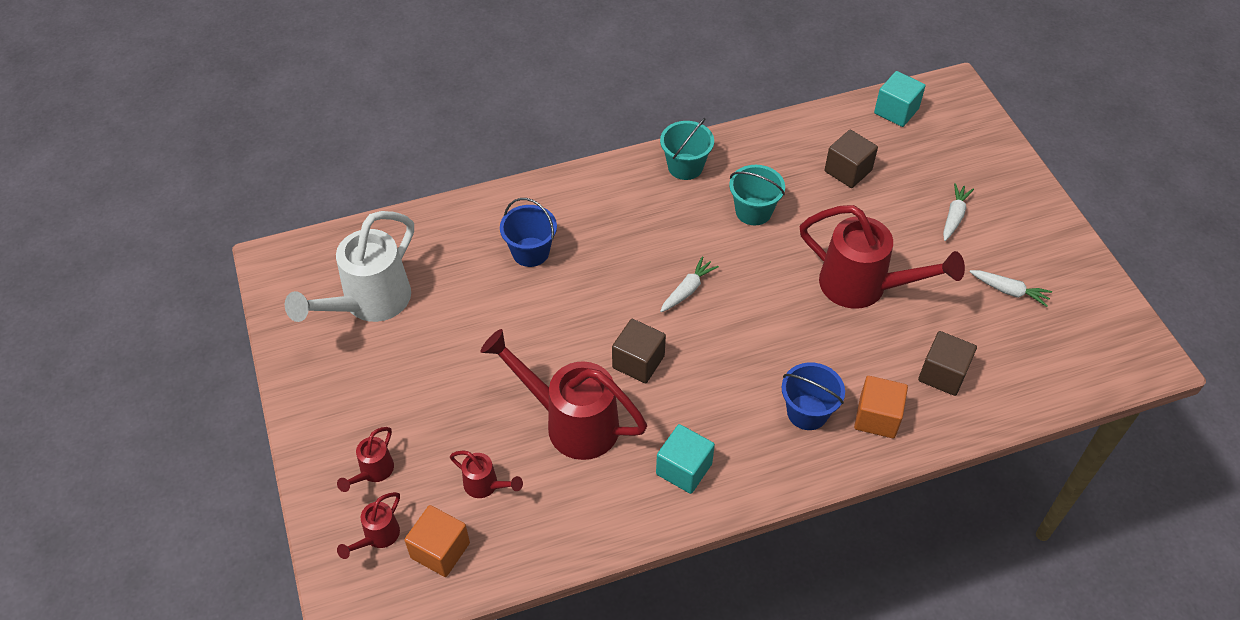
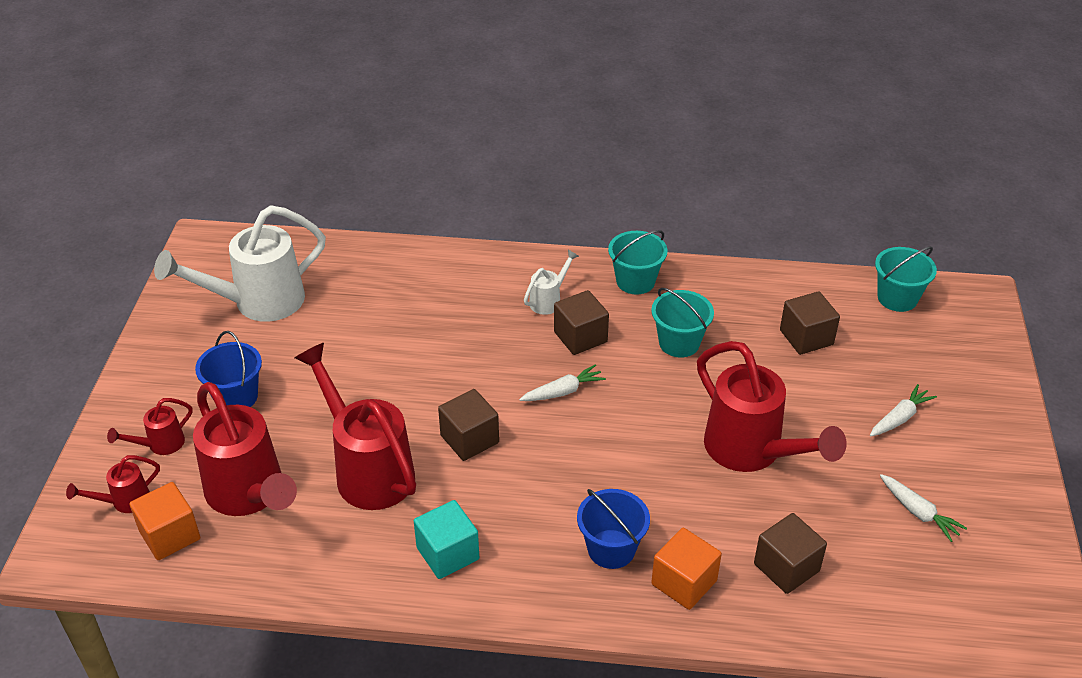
camera: 25 degrees right, 10 degrees down
red watering can [450,451,523,498] -> red watering can [193,382,297,516], size x2.16
blue bucket [500,198,557,267] -> blue bucket moved to [195,331,262,407]
turquoise cube [874,71,926,127] -> turquoise bucket [875,247,937,312]
none -> white watering can [524,250,579,315]
none -> brown cube [554,290,609,355]

